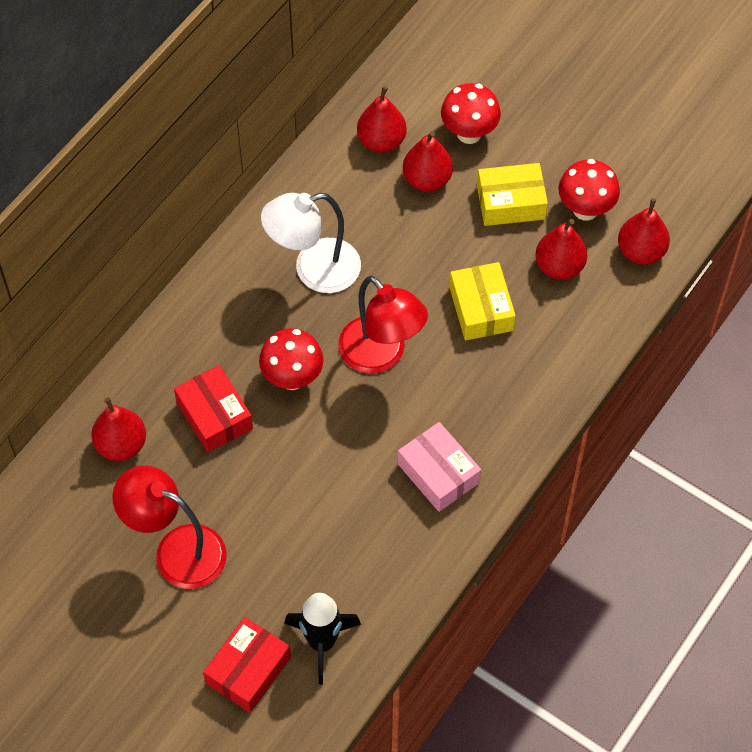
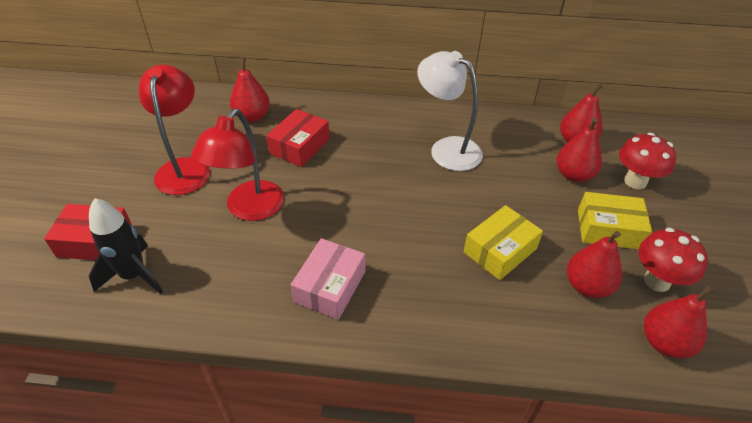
camera: 60 degrees right, 15 degrees down
red mushroom [259,328,324,390] -> none
red lamp [338,276,428,374] -> red lamp moved to [191,109,284,221]
yellow box [477,163,548,226] -> yellow box turned 45 degrees counterclockwise [578,192,652,249]

